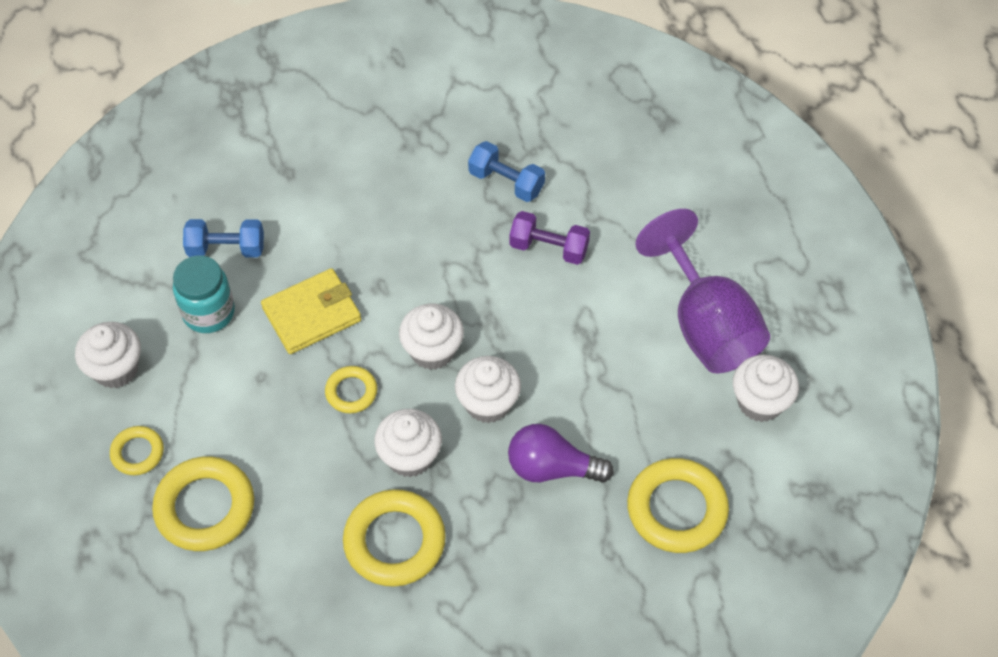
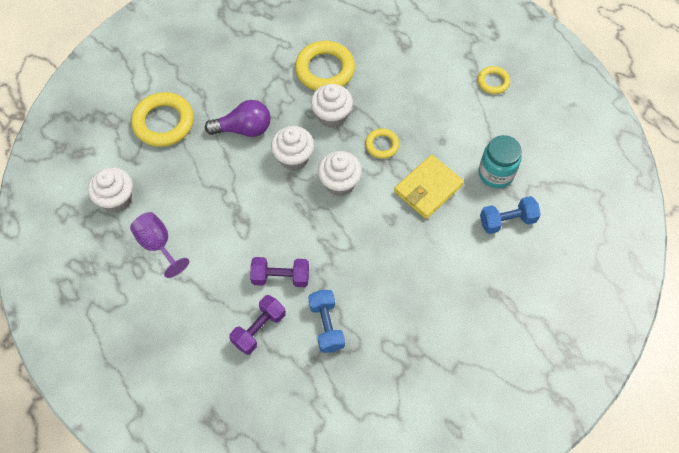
camera: 165 degrees right, 5 degrees up
white cupcake [75,322,141,388] -> none
yellow ring [152,456,254,551] -> none
blue dumbbell [468,141,545,202] -> blue dumbbell turned 60 degrees clockwise [308,290,345,353]
purple goblet [635,209,770,373] -> purple goblet [130,212,189,278], size x0.57
none -> purple dumbbell [229,295,286,355]

